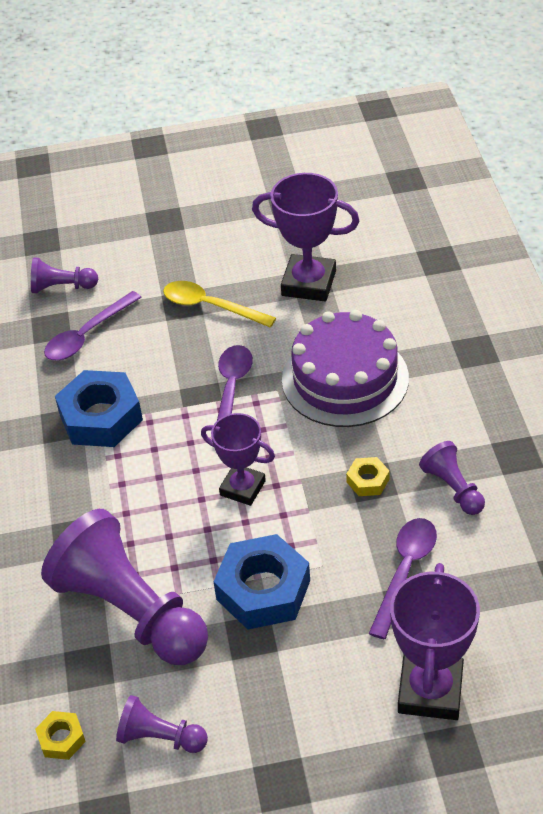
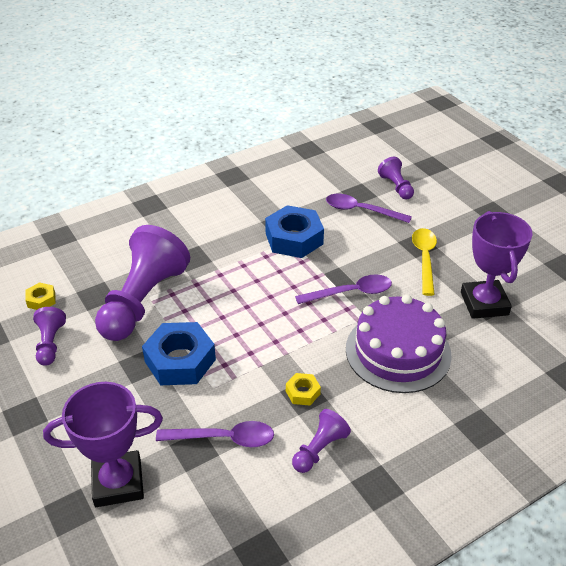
camera: 65 degrees right, 5 degrees down
purple trophy [201,413,275,506] -> none

